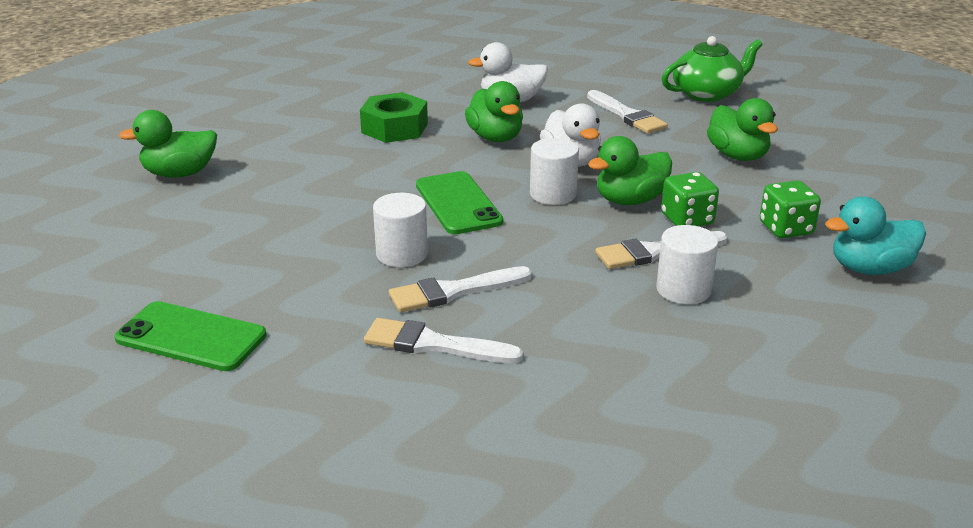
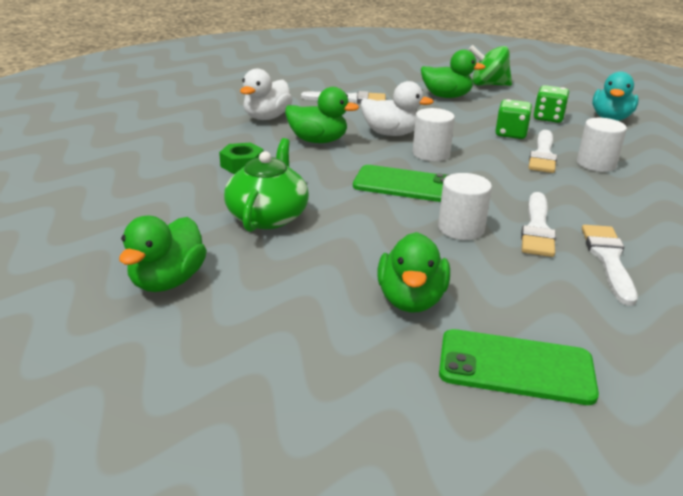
camera: 55 degrees left, 0 degrees up
green phone [114,301,267,371] -> green phone turned 45 degrees clockwise [439,329,599,405]
green nut [360,92,428,143] -> green nut [219,143,264,174], size x0.66
white brush [364,318,523,363] -> white brush turned 135 degrees clockwise [582,225,638,306]
green duck [588,136,672,205] -> green duck moved to [377,232,450,313]
green teapot [662,36,763,102] -> green teapot moved to [224,138,309,232]
none -> green spinning top [468,45,512,86]

